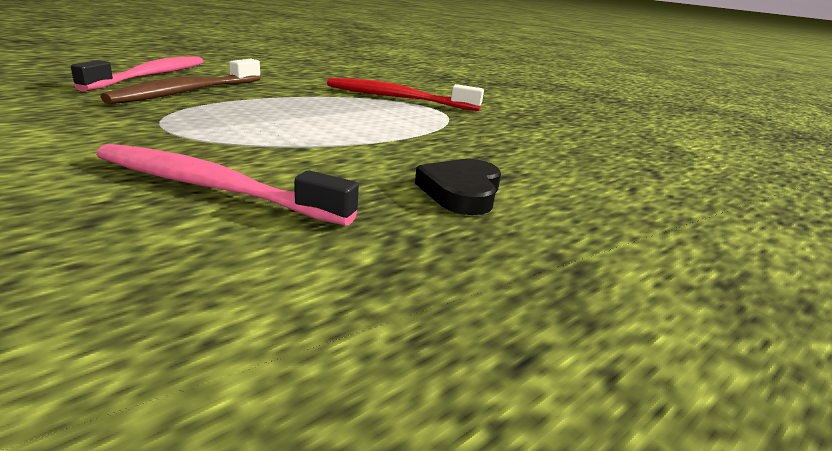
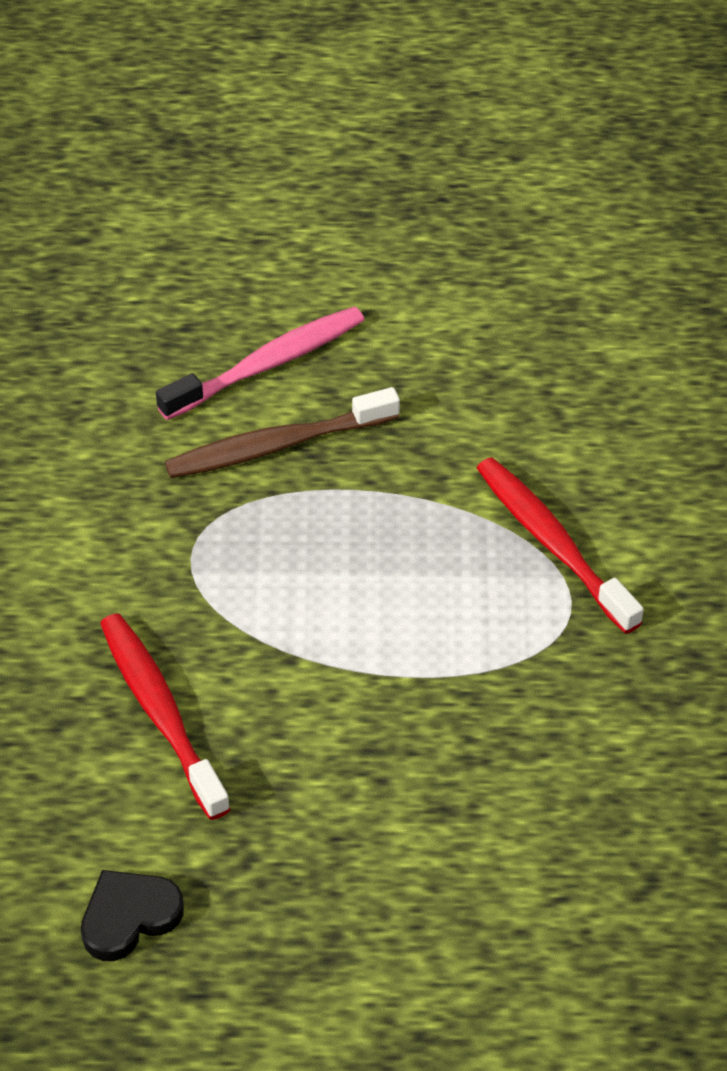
camera: 45 degrees right, 25 degrees up
pink toothbrush [96,144,359,225] -> red toothbrush [100,613,231,820]
black heart [415,159,501,215] -> black heart moved to [81,870,184,961]

